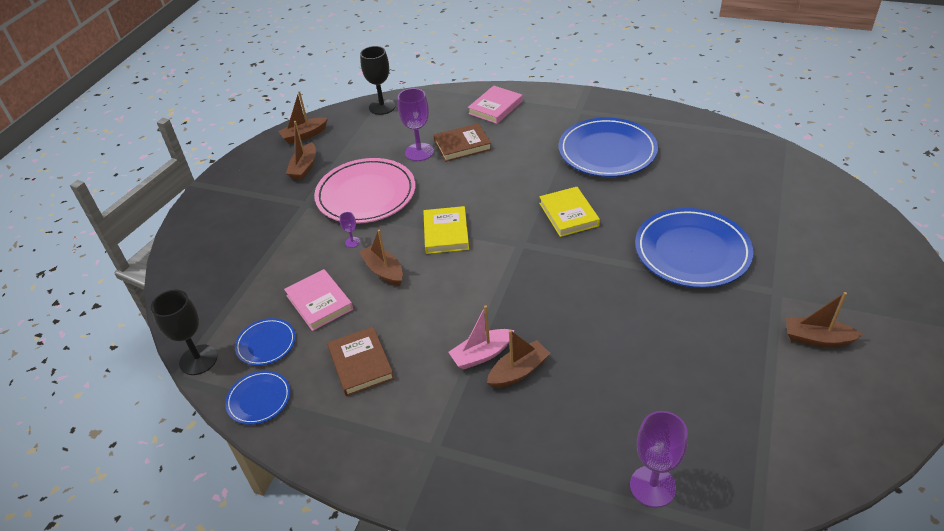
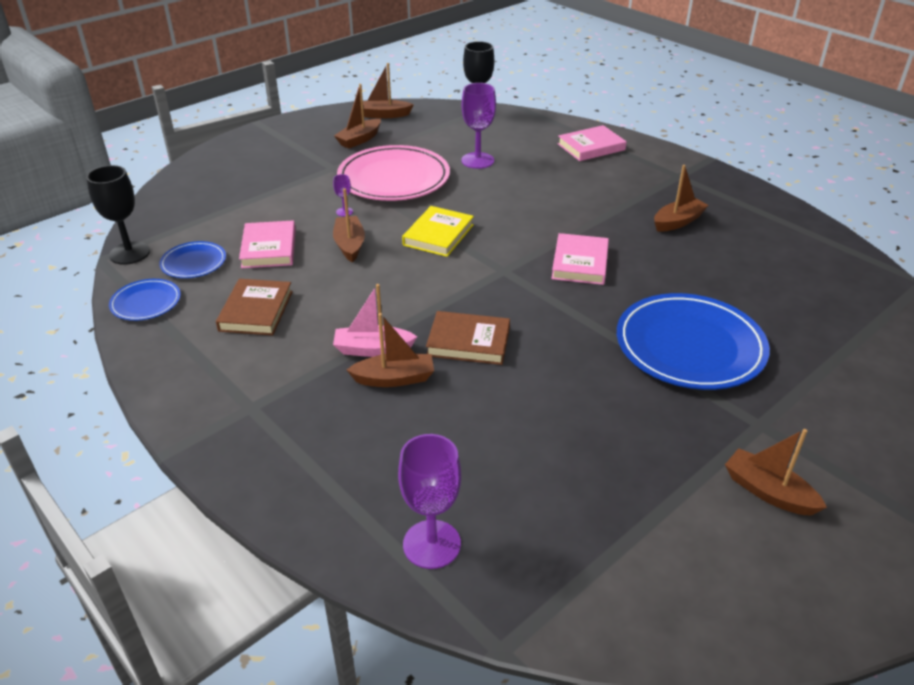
camera: 25 degrees right, 5 degrees down
brown book [434,123,492,162] -> brown book moved to [426,311,510,365]
yellow book [539,187,600,237] -> pink book [551,233,609,285]
blue plate [559,117,658,177] -> brown boat [654,165,709,232]

